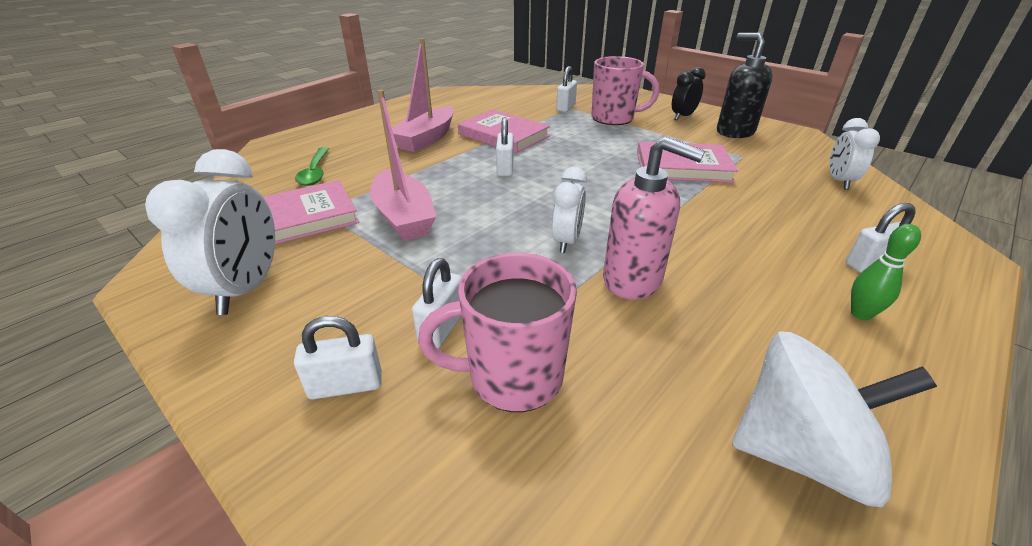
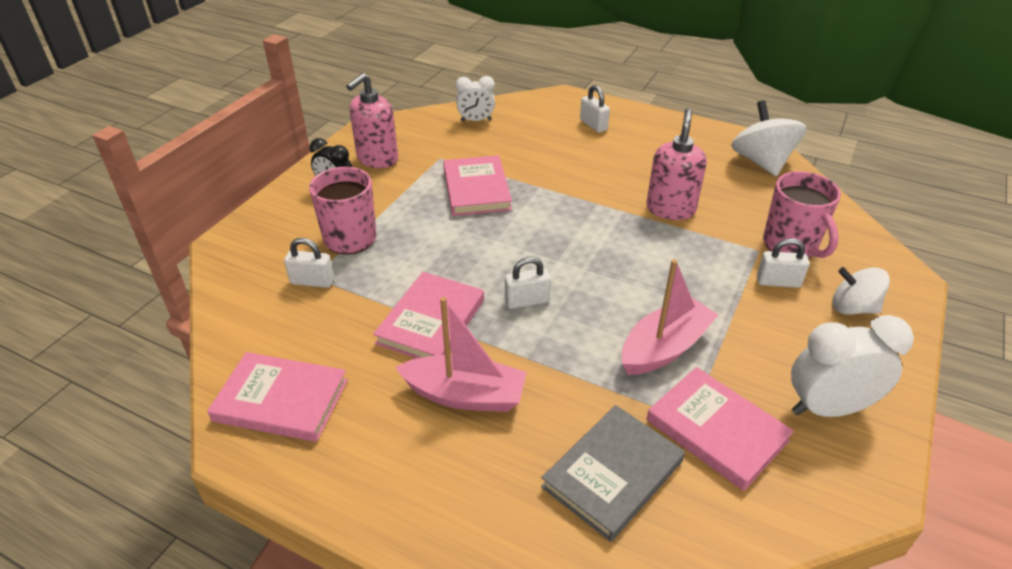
camera: 105 degrees left, 5 degrees up
white padlock [294,316,382,399] -> white spinning top [832,267,890,315]
green spoon [295,147,329,186] -> grey book [541,405,685,542]
white clock [552,167,587,253] -> none
black soap dispenser [717,33,773,138] -> pink soap dispenser [346,73,398,168]
green bowling pin [851,224,921,320] -> none
none -> pink book [207,352,348,442]

